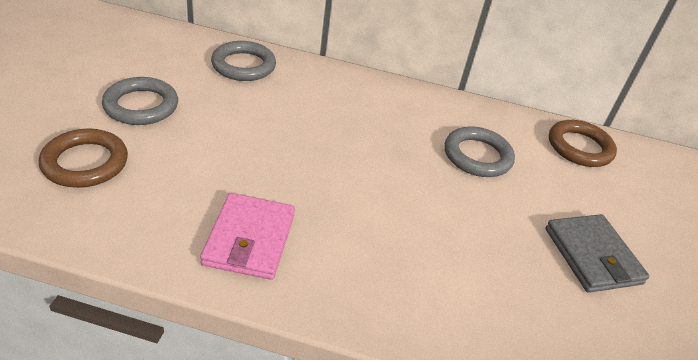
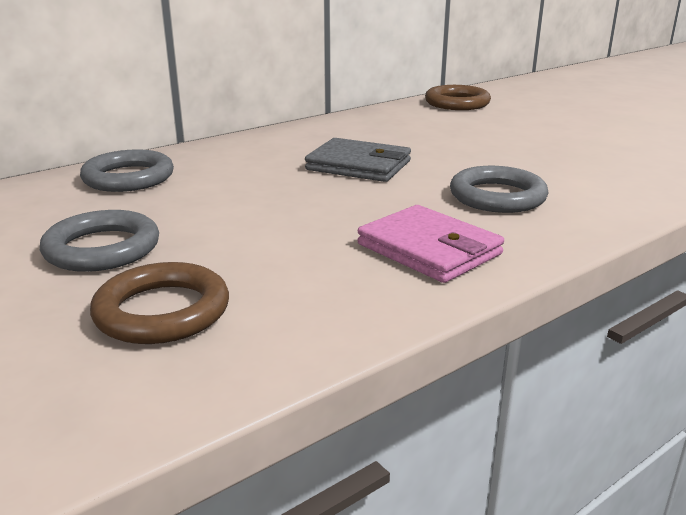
camera: 45 degrees left, 15 degrees down
grey ring [445,126,515,177] -> grey ring moved to [450,166,548,213]
grey wallet [545,214,649,293] -> grey wallet moved to [305,138,411,182]

